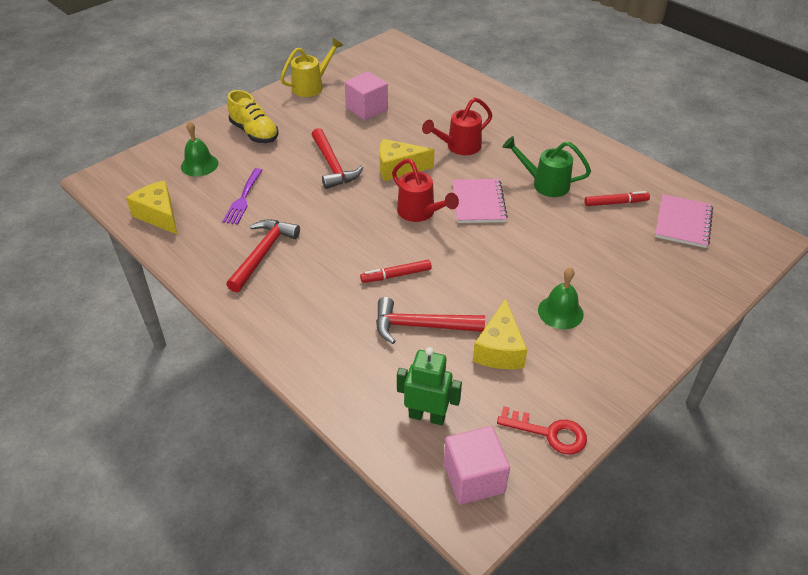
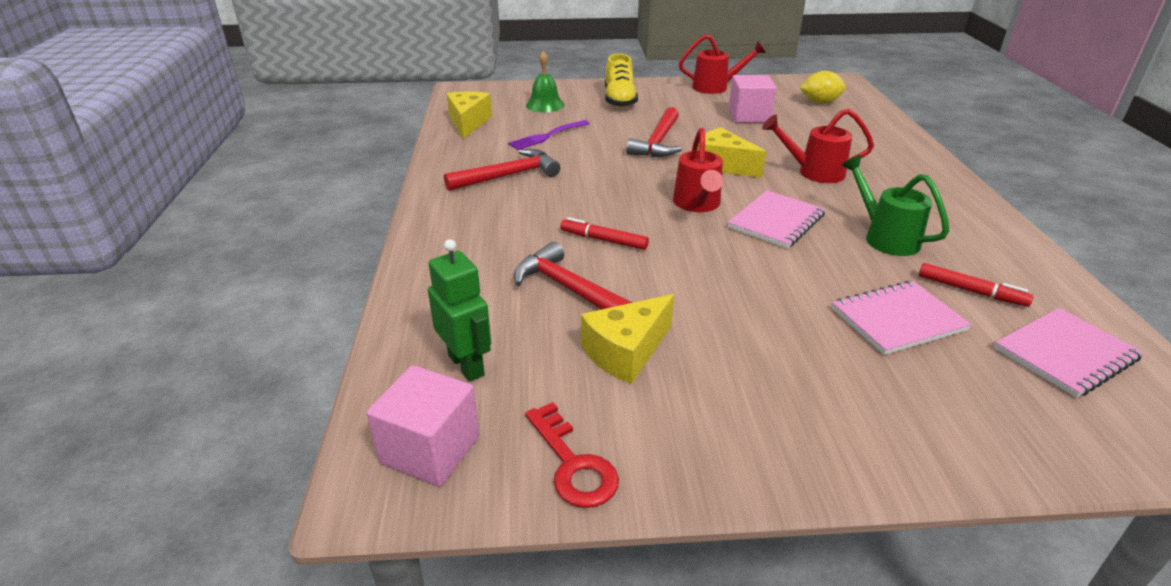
camera: 40 degrees right, 10 degrees down
yellow watering can [280,38,343,97] -> red watering can [679,34,766,94]
green bell [538,267,584,329] -> none
none -> yellow lemon [800,71,846,104]
none -> pink notebook [832,281,972,355]

